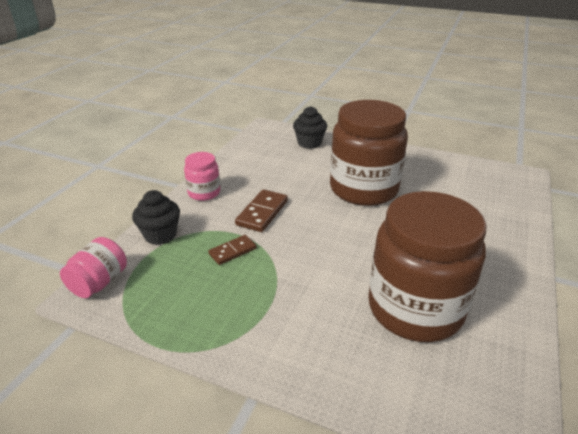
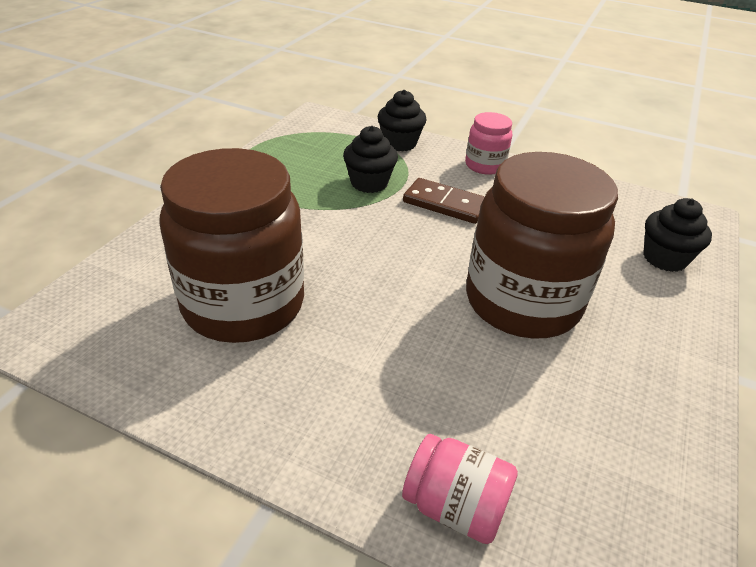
camera: 90 degrees right, 5 degrees up
pink jar [60,237,127,298] -> pink jar moved to [402,434,518,544]
brown domino [208,235,257,265] -> black cupcake [343,126,398,193]

